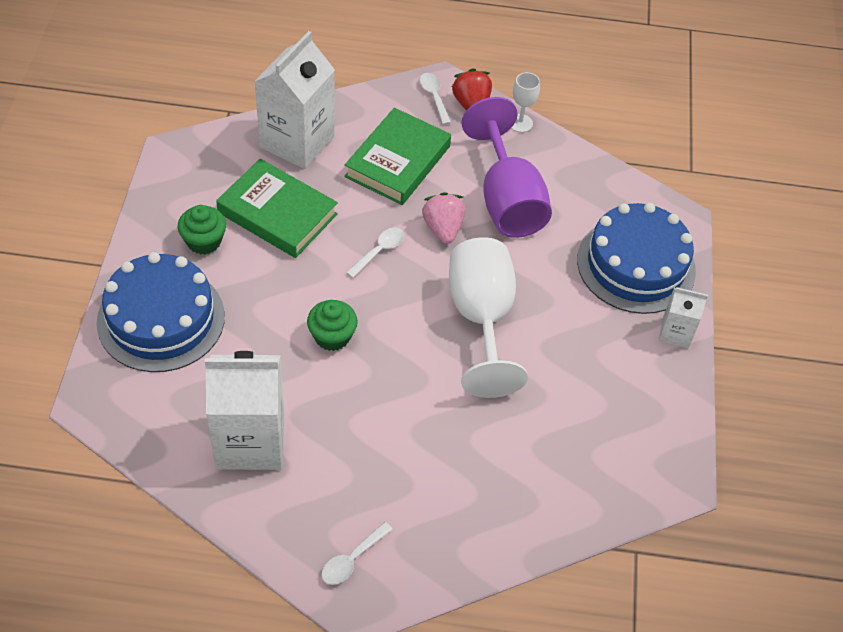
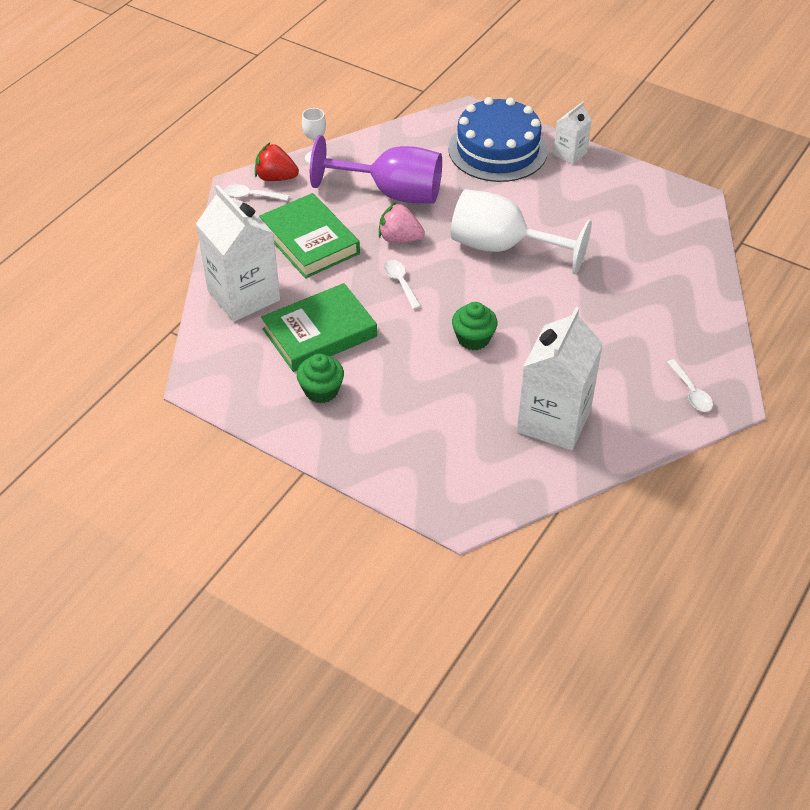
camera: 60 degrees left, 5 degrees down
blue cake [96,252,225,372] -> none

